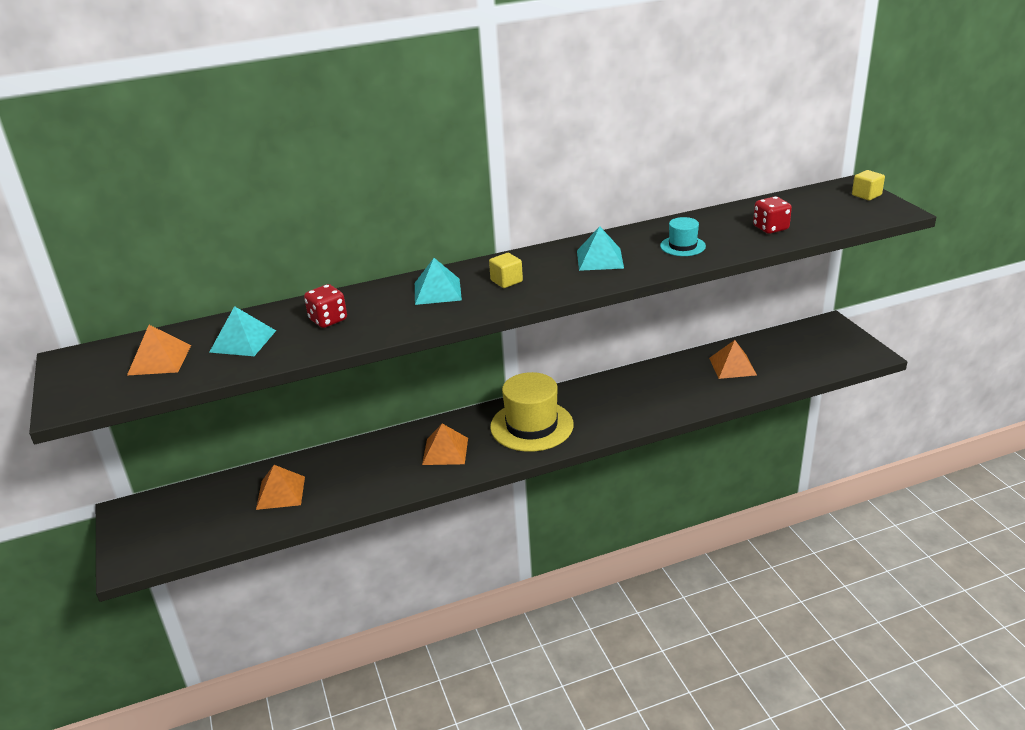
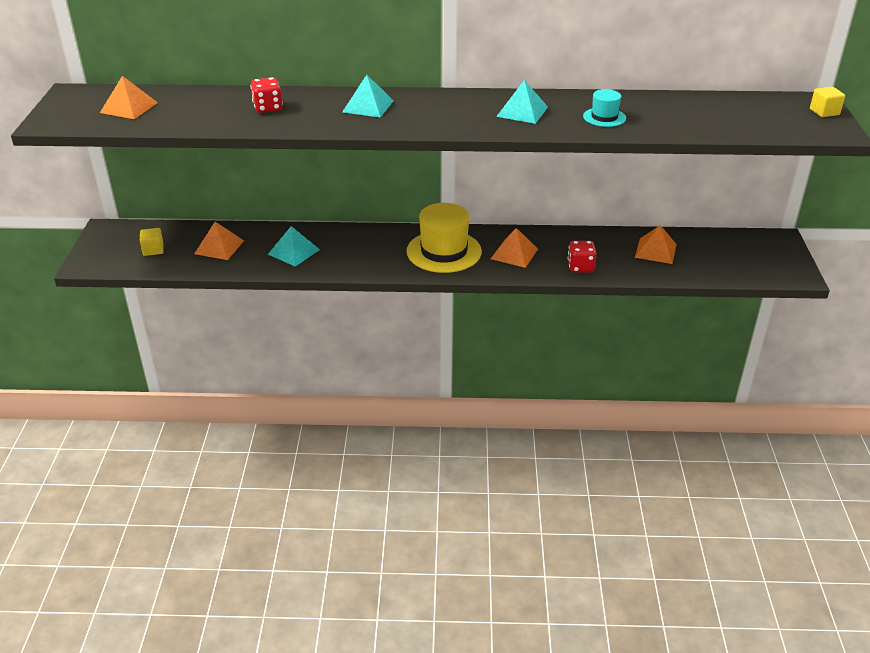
camera: 20 degrees right, 5 degrees up
turquoise pyramid [209,306,276,356] -> turquoise pyramid moved to [268,226,320,266]
orange pyramid [422,424,468,465] -> orange pyramid moved to [491,228,538,268]
yellow cube [489,253,523,288] -> yellow cube moved to [140,228,164,256]
red dice [753,196,792,234] -> red dice moved to [567,241,597,272]

